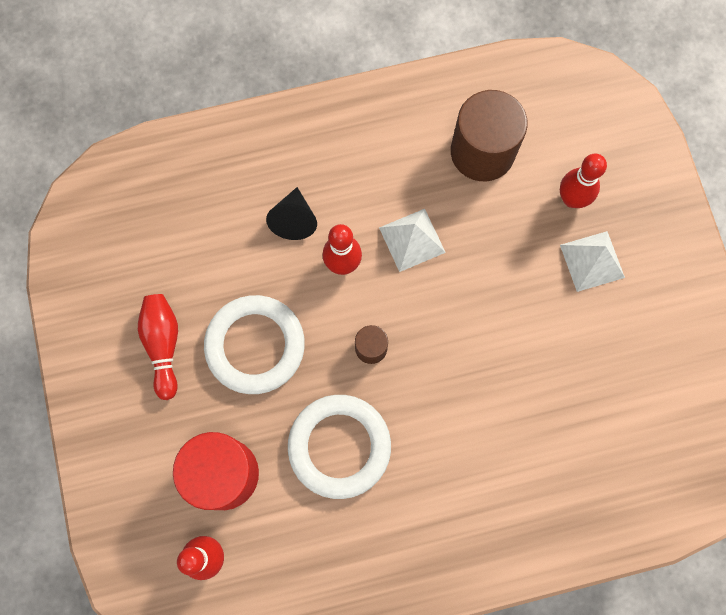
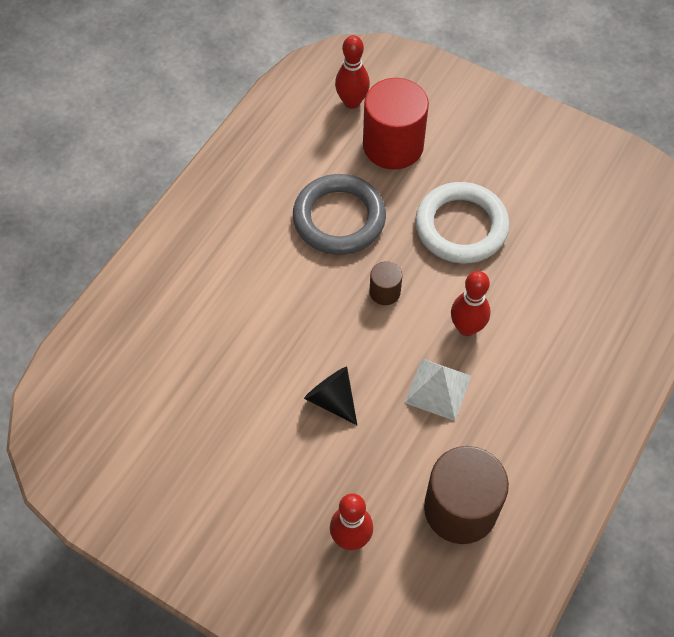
camera: 135 degrees right, 15 degrees down
red bowling pin [138,294,178,400] -> none
black cone [266,187,317,240] -> black cone moved to [304,367,357,425]
white ring [288,395,391,499] -> grey ring [293,174,386,255]
white pyramid [560,231,625,292] -> none

